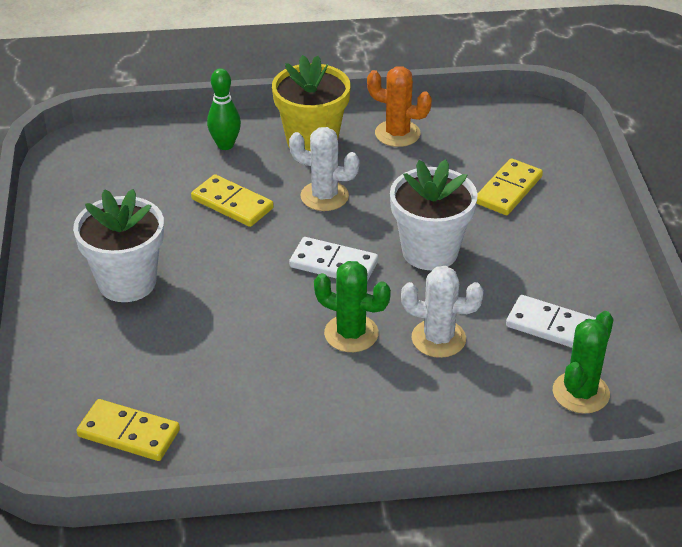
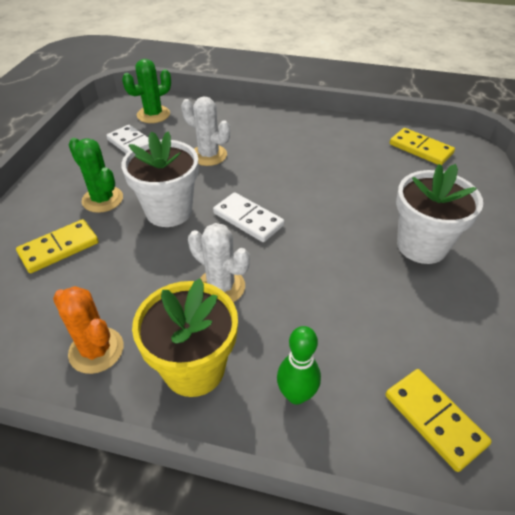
camera: 160 degrees left, 5 degrees up
yellow domino [191,174,274,227] -> yellow domino moved to [386,369,492,472]
green cactus [314,261,391,352] -> green cactus moved to [69,138,123,213]

